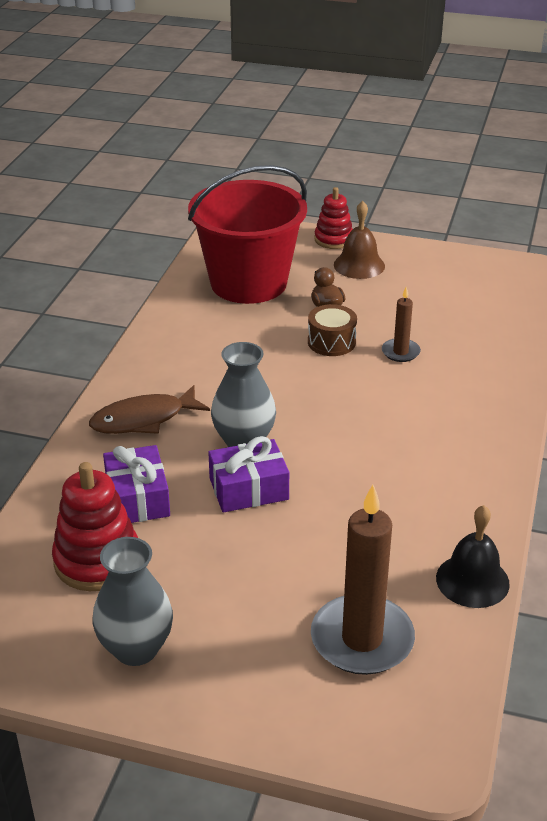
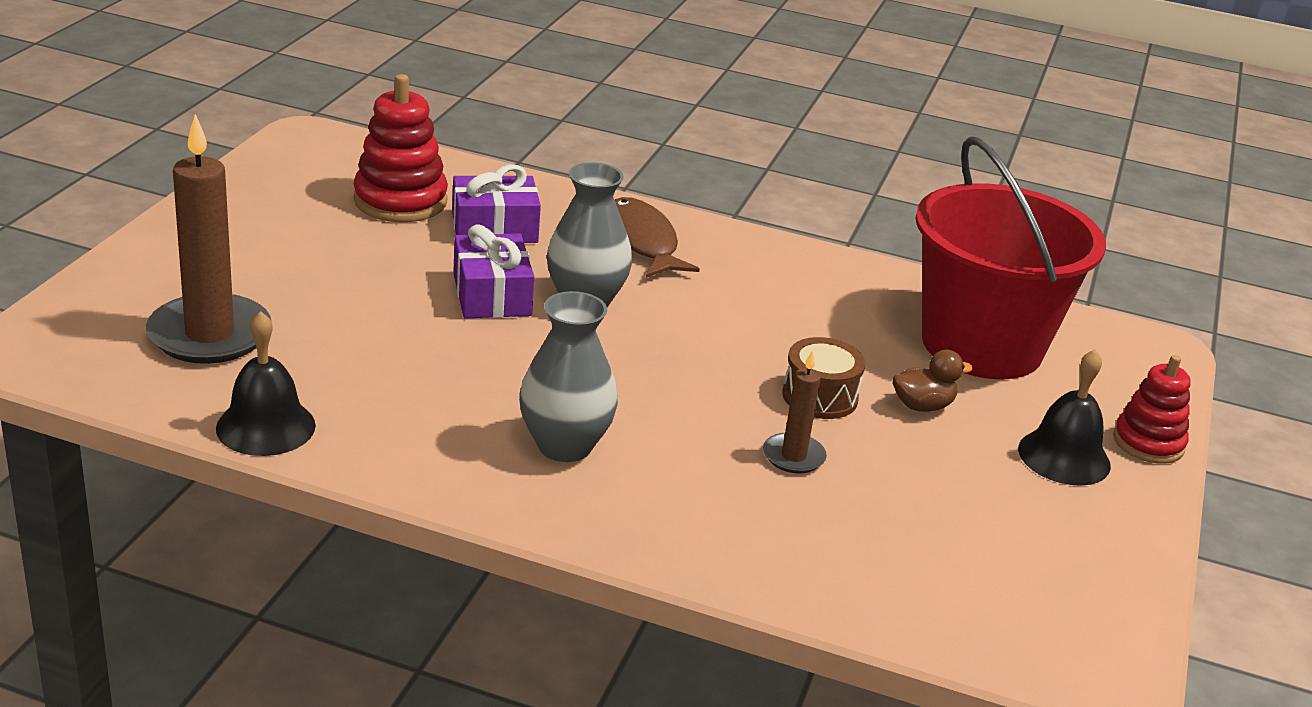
camera: 90 degrees right, 5 degrees down
grey vase [93,537,173,666] -> grey vase moved to [519,291,618,462]
brown bell [334,201,385,279] -> black bell [1018,349,1111,486]

